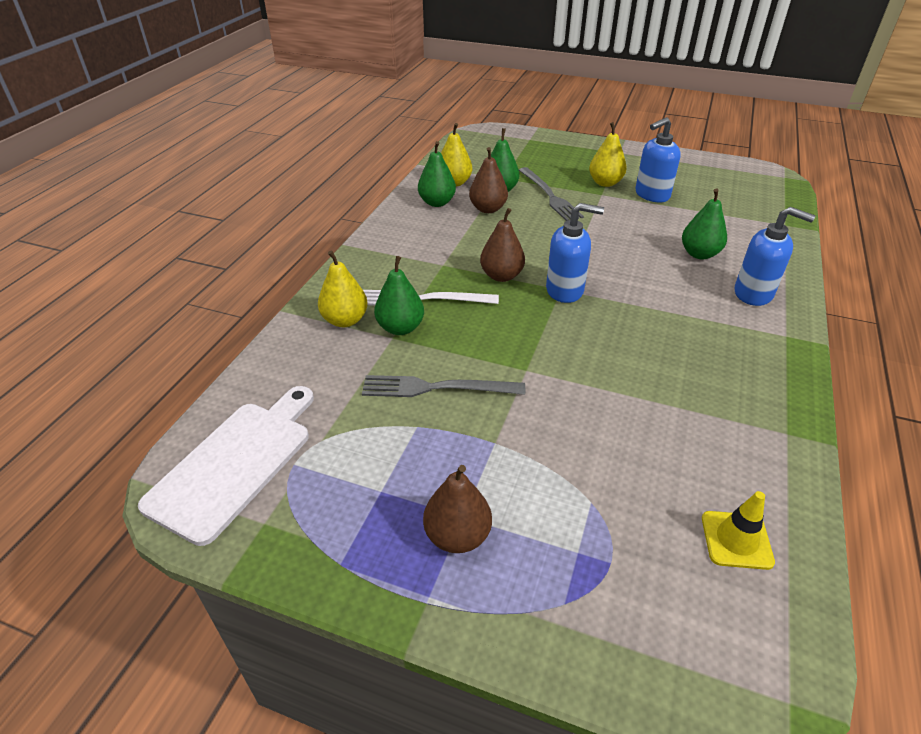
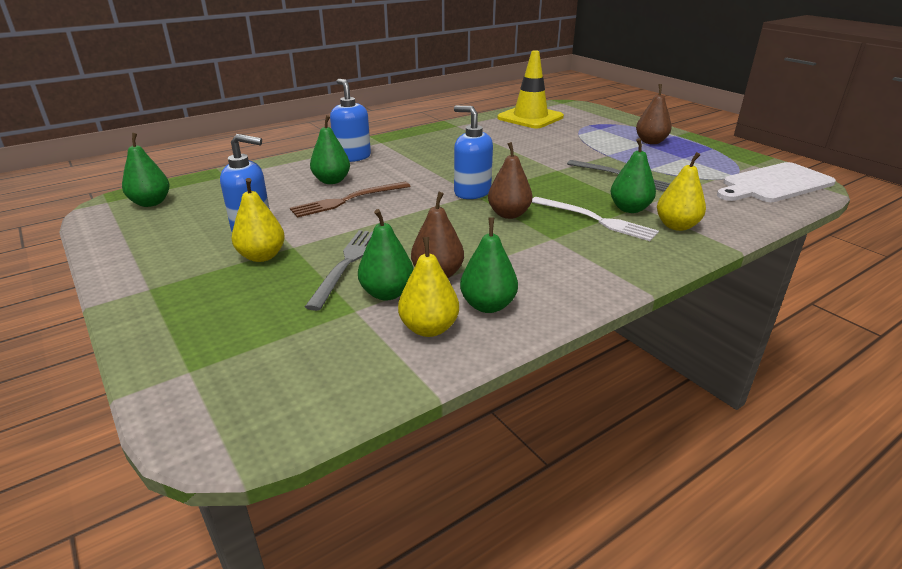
camera: 145 degrees left, 10 degrees down
yellow traffic cone [702,491,775,570] -> yellow traffic cone [497,50,564,128], size x1.91
none -> green pear [122,133,170,207]
none -> brown fork [290,182,410,218]

